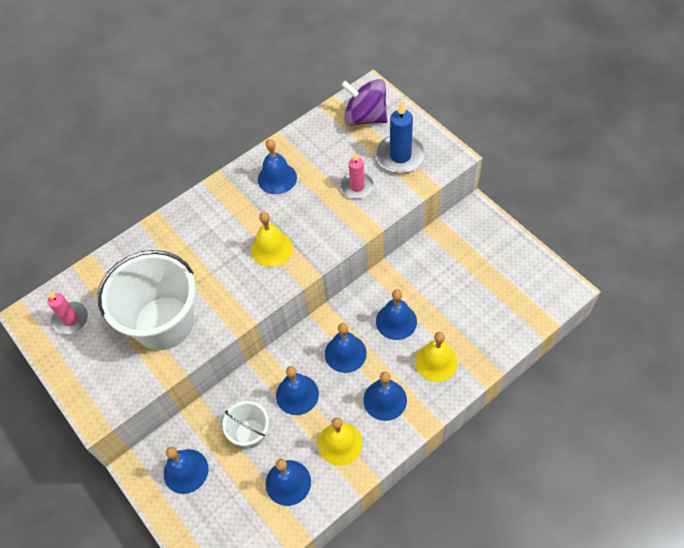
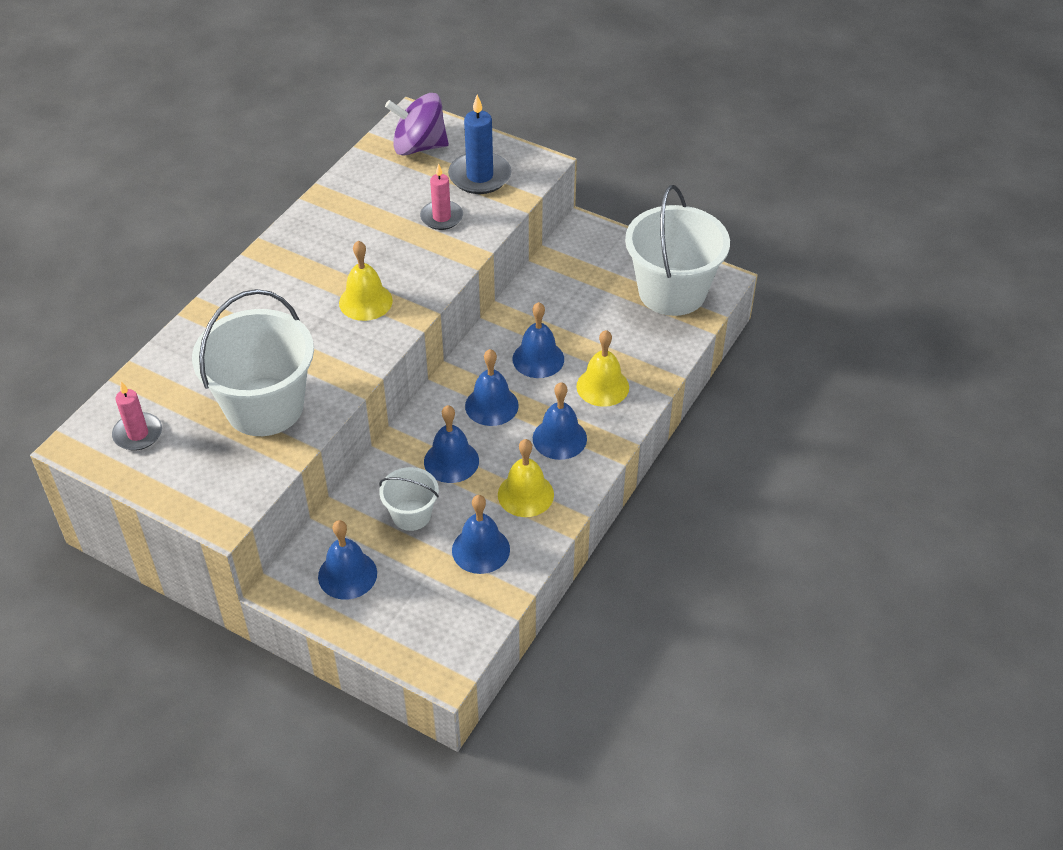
camera: 25 degrees left, 10 degrees down
blue bell [258,139,297,194] -> none
none -> white bucket [625,185,730,316]

